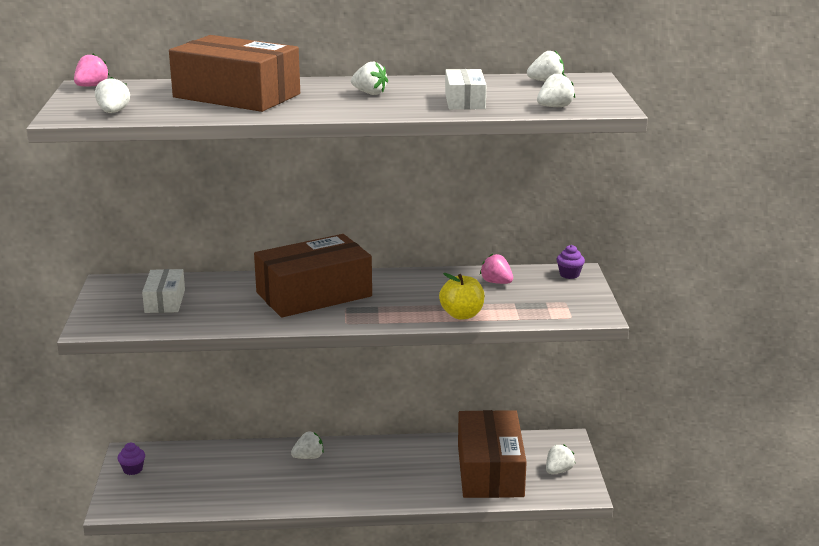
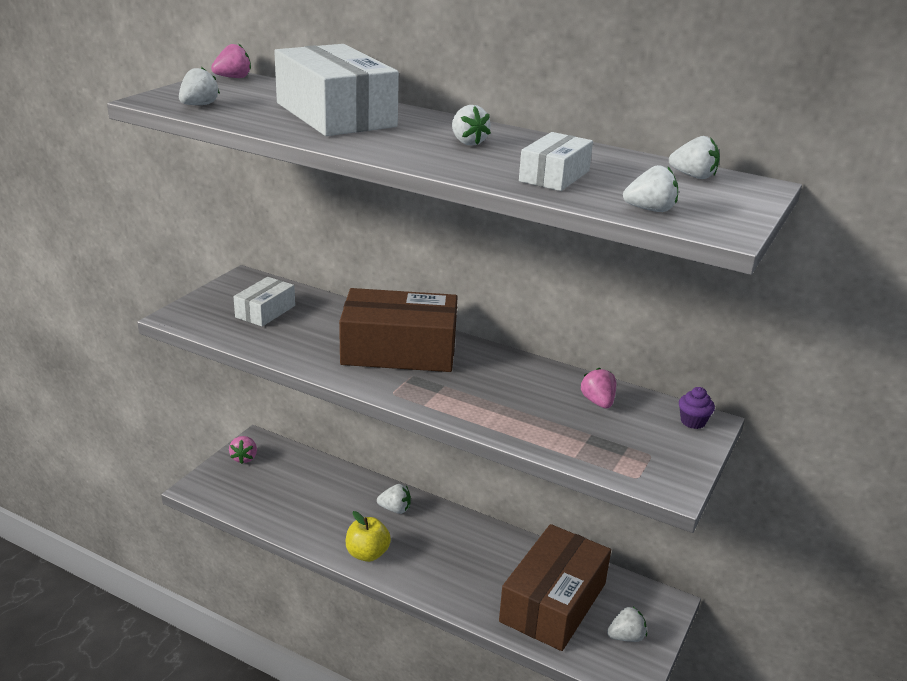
camera: 30 degrees right, 5 degrees up
purple cupcake [117,443,145,475] -> pink strawberry [229,436,257,464]
brown box [169,35,300,112] -> white box [274,44,399,136]
yellow apple [439,273,485,320] -> yellow apple moved to [346,511,391,562]

